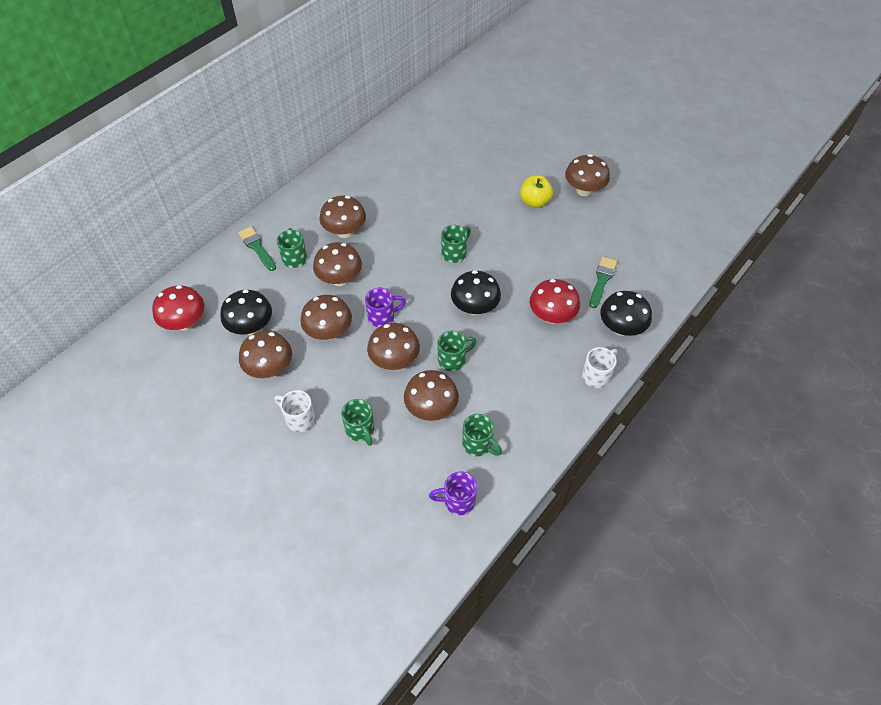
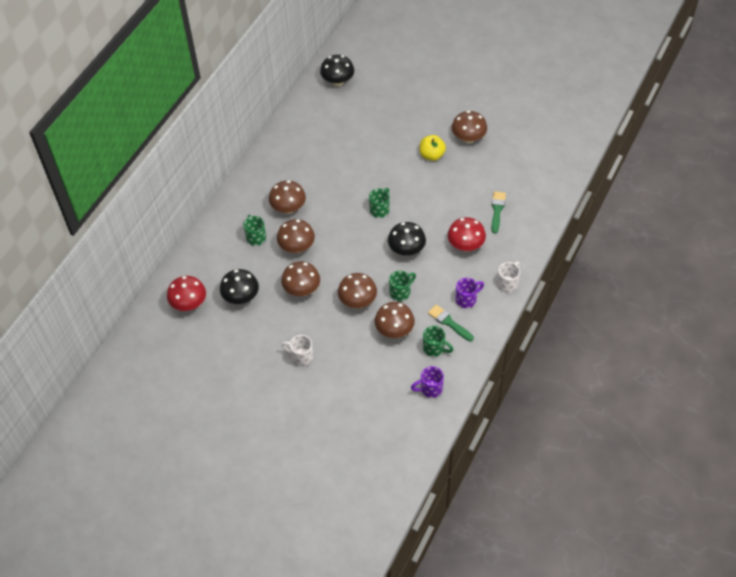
camera: 10 degrees left, 0 degrees up
green brush [238,226,276,271] -> green brush moved to [428,305,474,341]
brown mushroom [239,331,292,378] -> none
green mug [341,399,375,446] -> none
purple mug [365,288,406,327] -> purple mug moved to [455,278,484,308]
black mushroom [600,291,652,336] -> black mushroom moved to [320,55,354,86]

